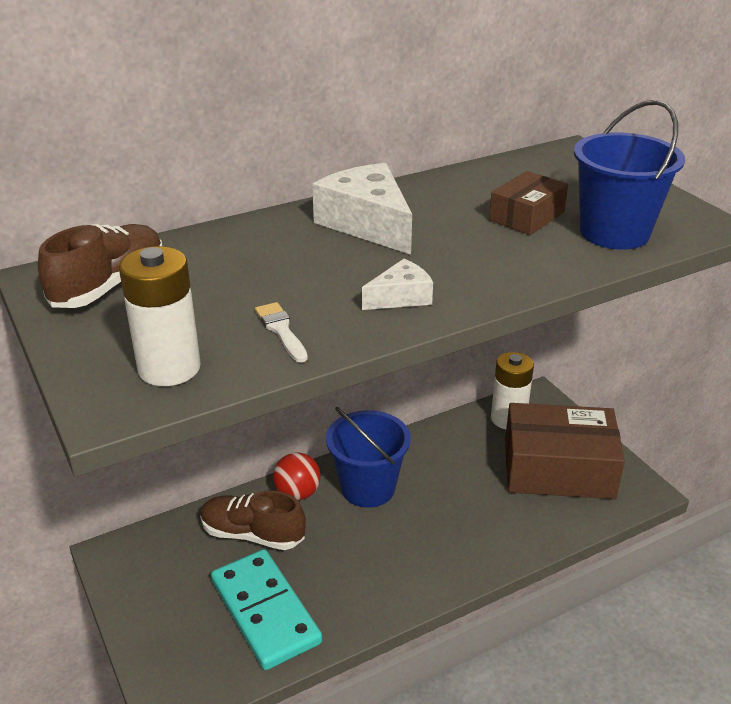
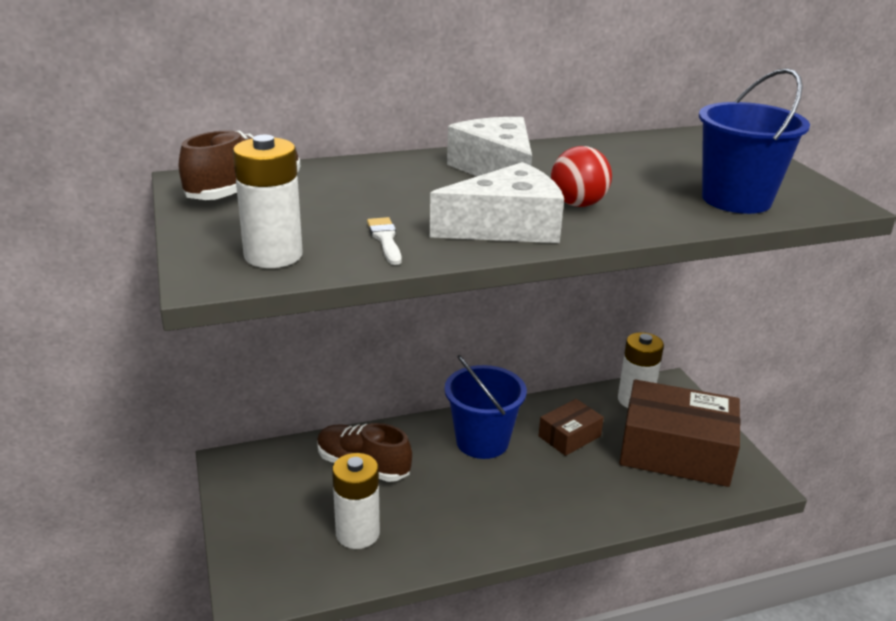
camera: 10 degrees right, 5 degrees down
turquoise domino [211,549,322,670] -> white battery [332,453,380,549]
red ball [273,453,321,500] -> red ball moved to [551,146,612,207]
white cheese [362,259,433,310] -> white cheese [430,162,564,243], size x1.88
brown box [489,171,568,235] -> brown box moved to [539,399,604,456]

